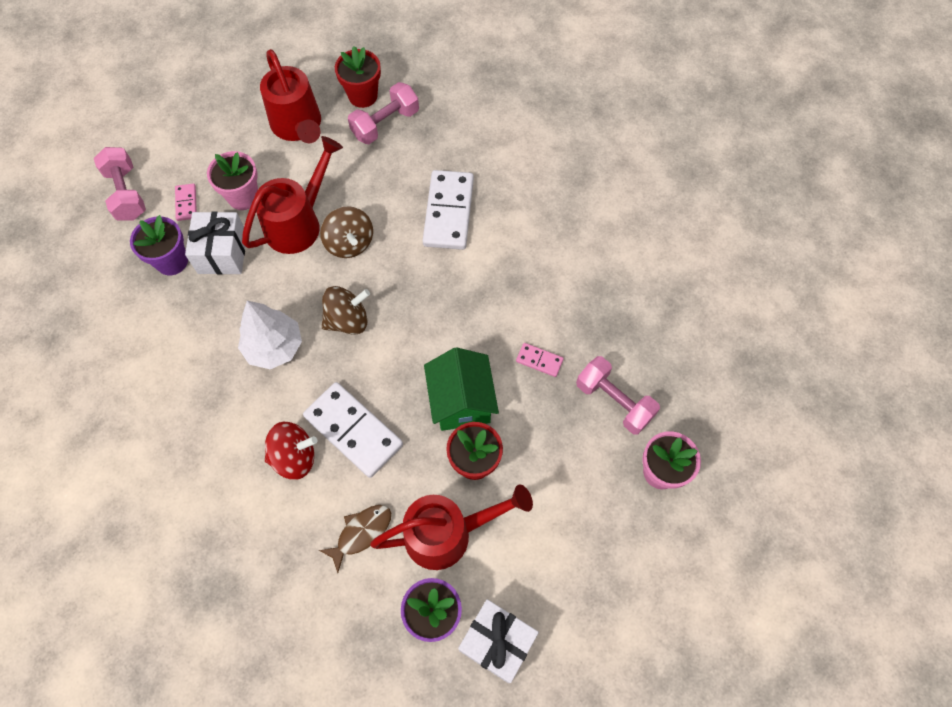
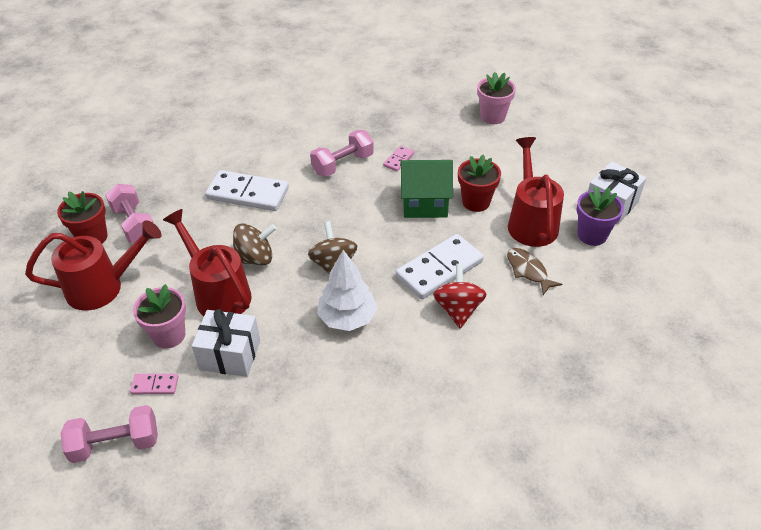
camera: 80 degrees left, 20 degrees down
purple flower pot [130,215,188,275] -> none
pink dumbbell [576,356,660,435] -> pink dumbbell moved to [310,130,374,177]

